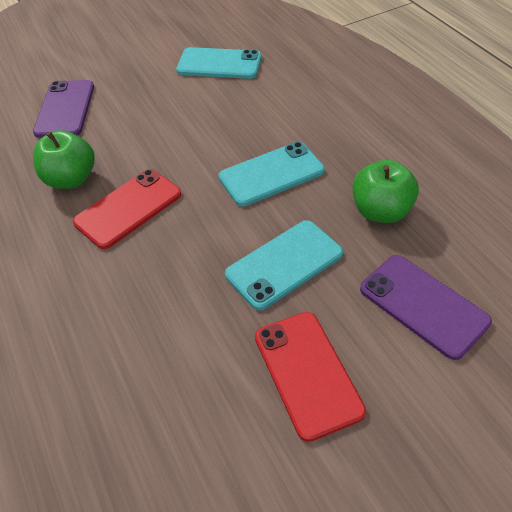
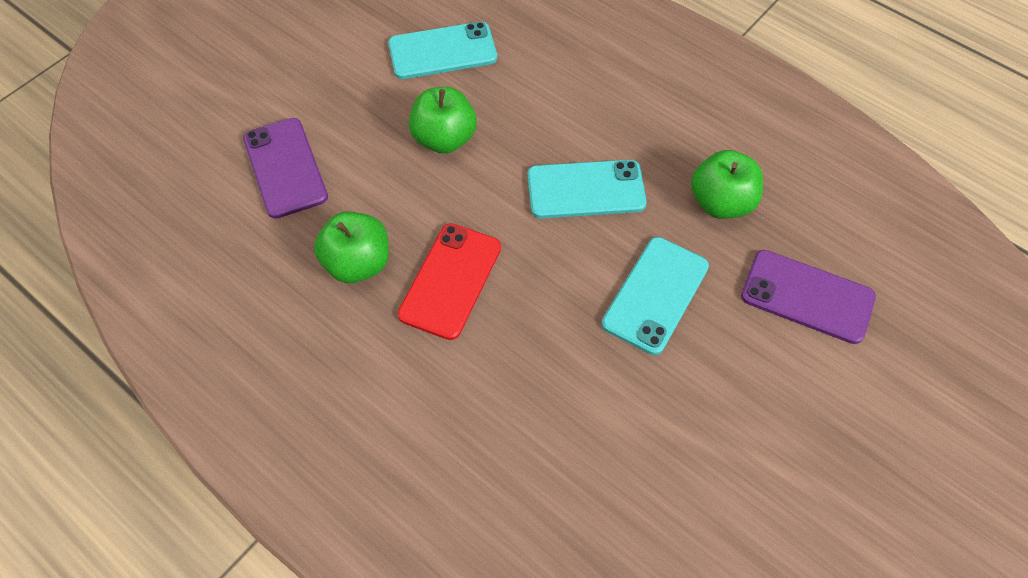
camera: 25 degrees left, 10 degrees up
turquoise phone [218,142,325,206] -> turquoise phone turned 45 degrees clockwise [527,160,647,218]
red phone [255,312,366,442] -> none
none -> green apple [409,87,477,153]

